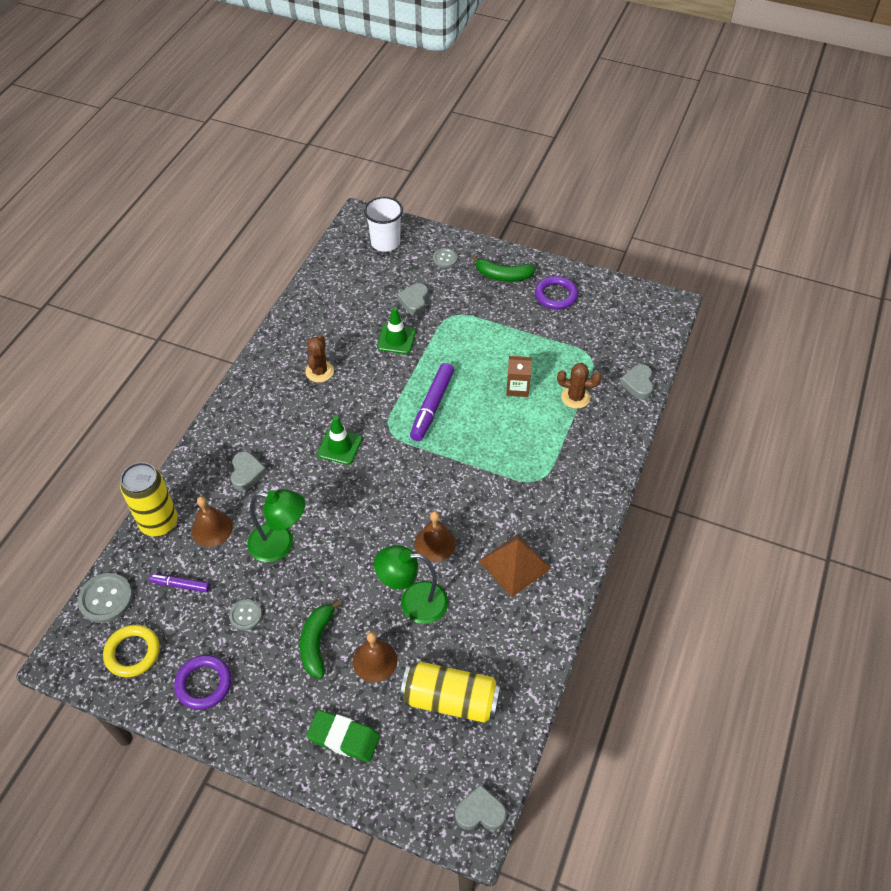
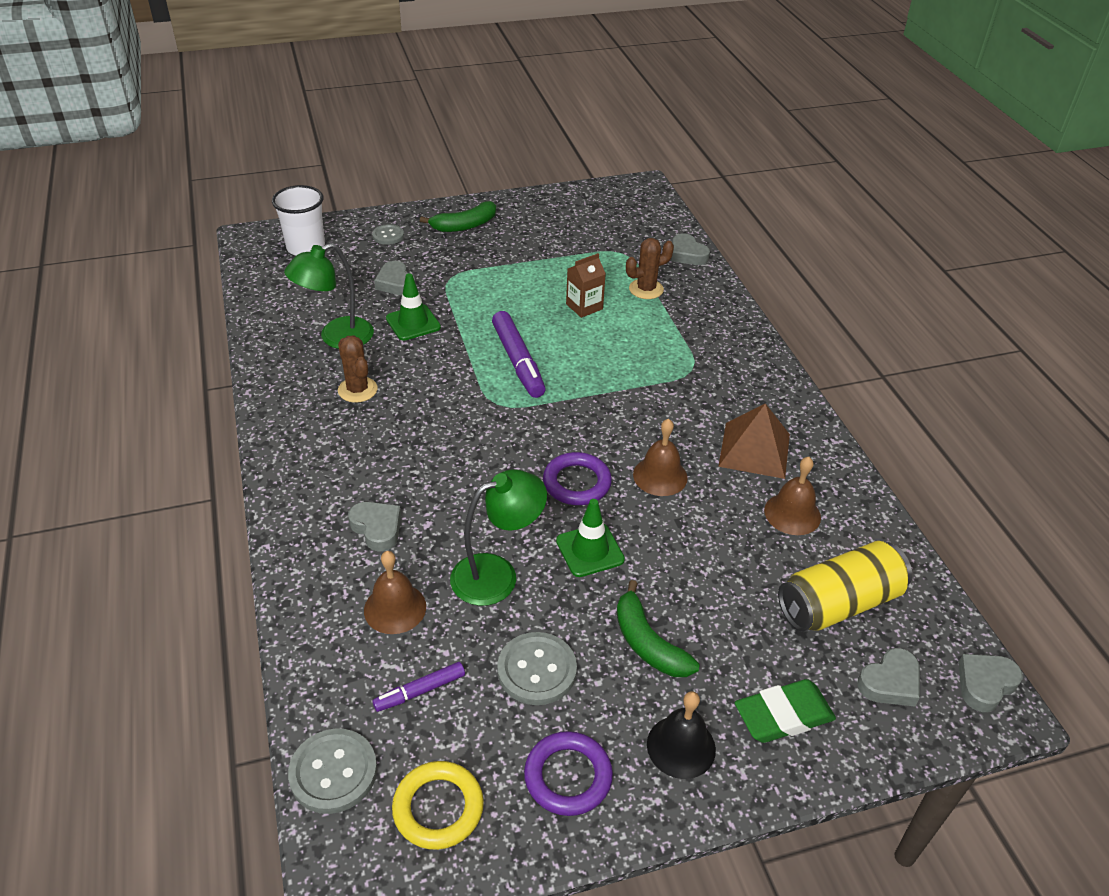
camera: 40 degrees left, 10 degrees down
yellow can [120,462,178,536] -> none
grey button [229,599,262,630] -> grey button [497,632,577,705], size x1.65
green traffic cone [317,416,362,465] -> green traffic cone moved to [556,499,625,577]
brown bell [353,632,397,682] -> brown bell moved to [764,457,821,535]
green lamp [374,545,448,624] -> green lamp moved to [284,243,374,349]
purple ring [535,276,578,309] -> purple ring moved to [543,452,612,505]
none -> black bell [647,691,716,779]
none -> grey heart [857,648,920,706]

